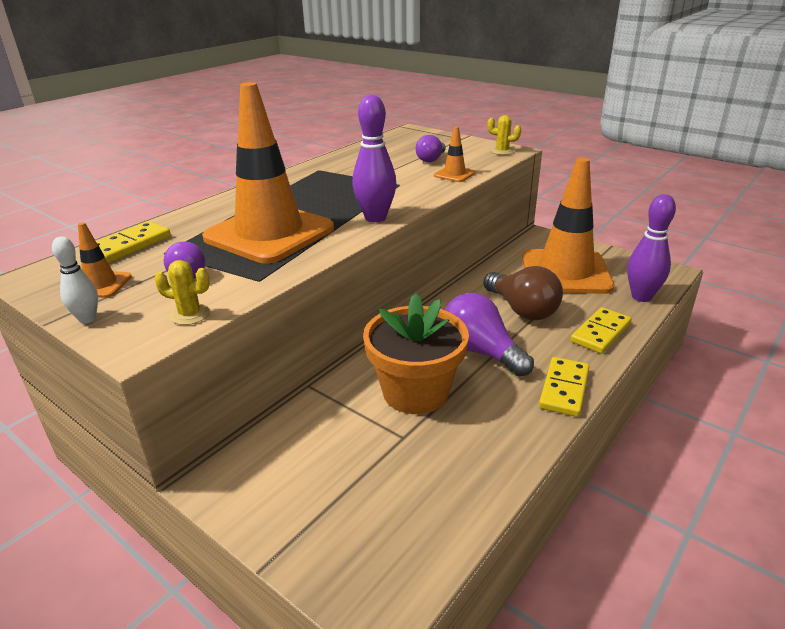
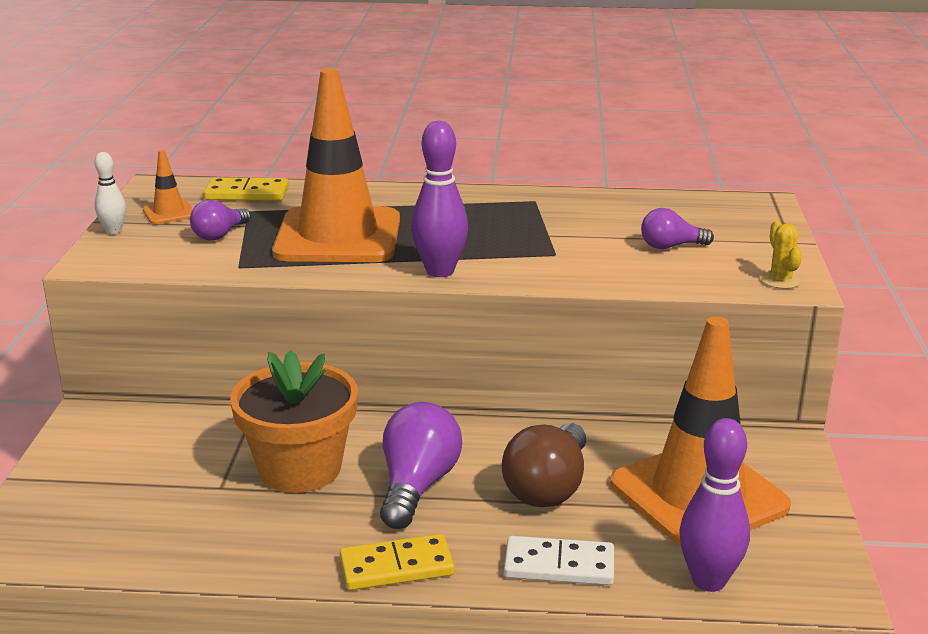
camera: 55 degrees right, 5 degrees down
yellow cactus [154,260,210,325] -> none
orange traffic cone [434,126,475,182] -> none
yellow domino [571,307,632,354] -> white domino [504,536,614,585]

